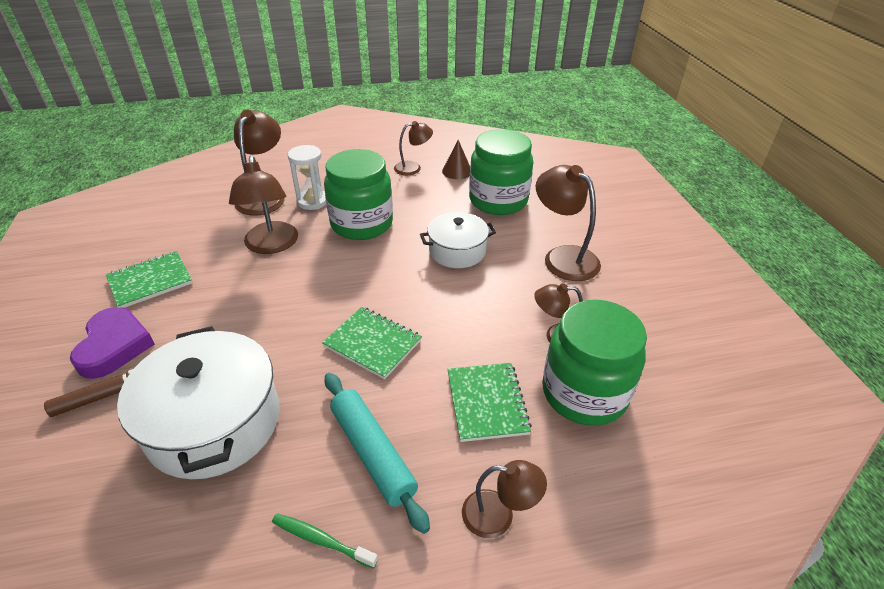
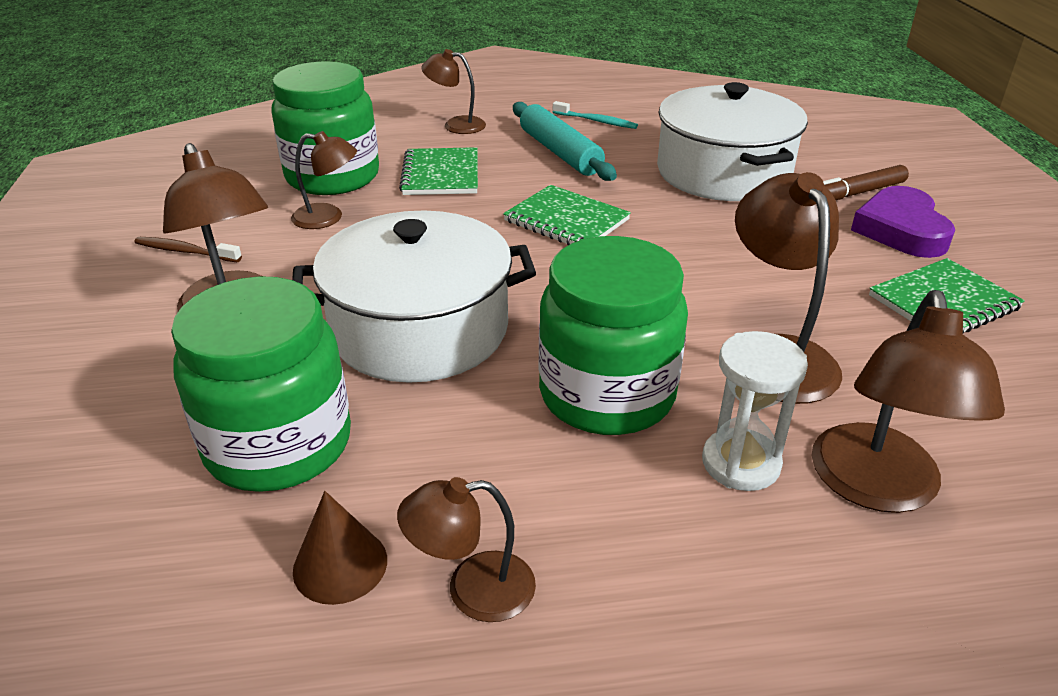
camera: 175 degrees left, 5 degrees down
green toothbrush [272,513,378,569] -> turquoise toothbrush [553,101,638,129]
white pot [420,212,496,268] -> white pot [292,210,536,383], size x1.67
none -> brown toothbrush [134,237,242,262]

